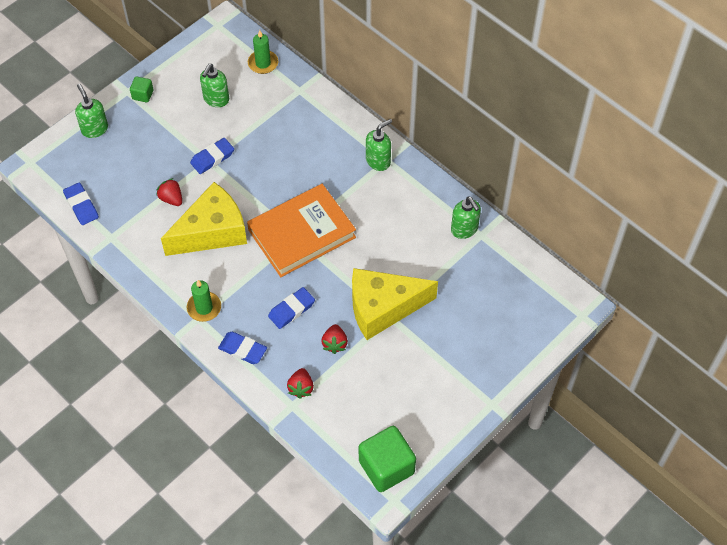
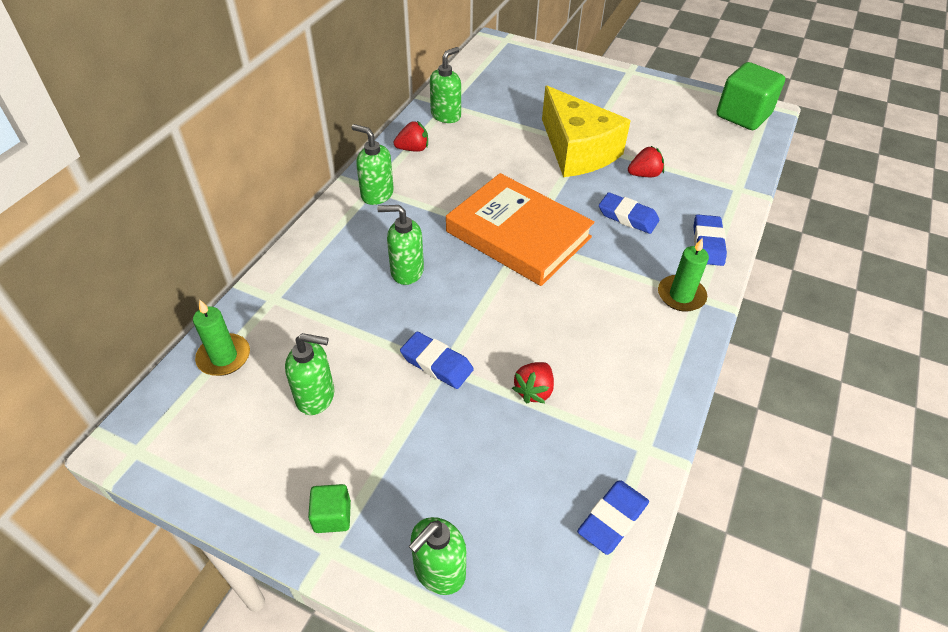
camera: 110 degrees left, 10 degrees down
yellow cheese [161,182,247,256] -> none
red strawberry [287,368,314,399] -> red strawberry moved to [394,121,428,152]
none -> green soap dispenser [377,205,424,285]

